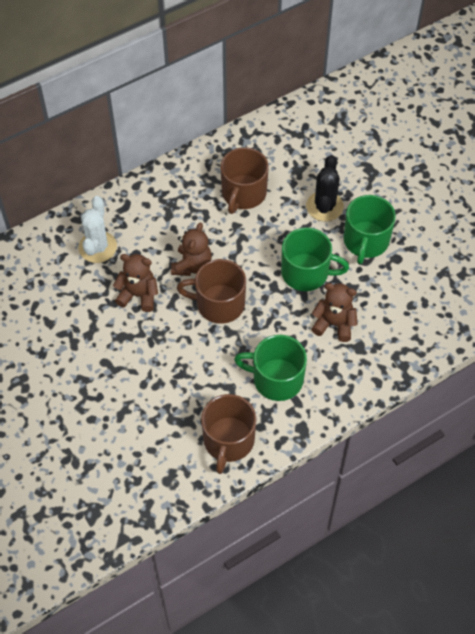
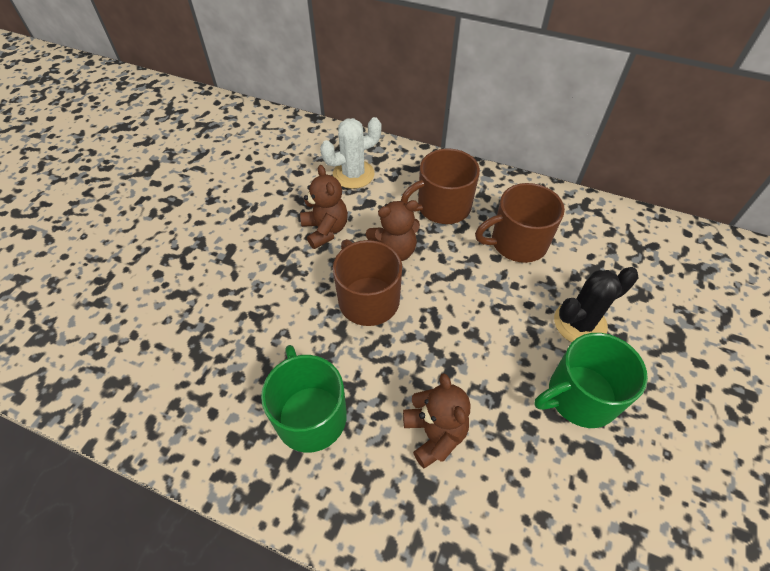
camera: 55 degrees right, 5 degrees down
brown mug [201,394,256,474] -> brown mug moved to [401,148,480,224]
green mug [281,227,349,291] -> none

